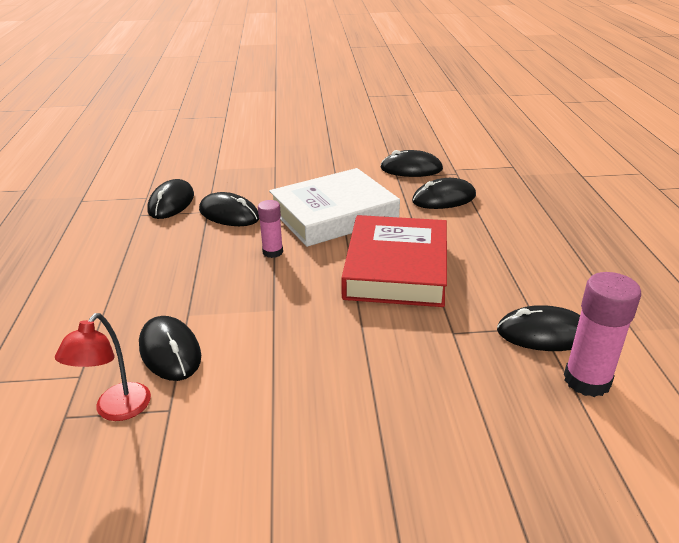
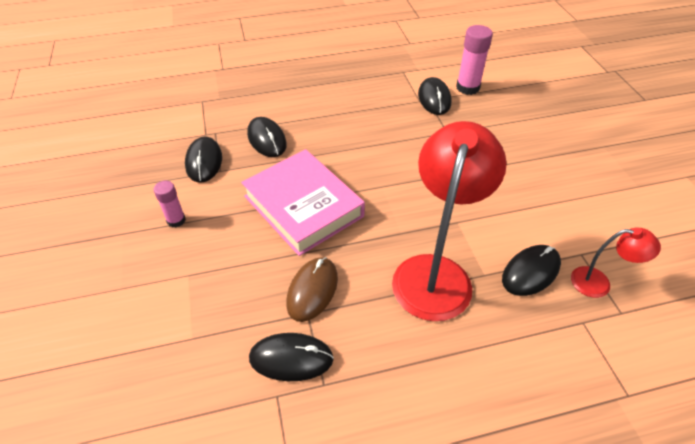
camera: 100 degrees left, 15 degrees up
black mouse [199,192,259,226] -> brown mouse [286,257,338,322]
pink glue stick [258,200,283,258] -> pink glue stick moved to [154,181,186,228]
white book [269,168,400,247] -> pink book [241,149,365,256]
red book [341,215,447,307] -> none
none -> red lamp [392,121,507,321]

